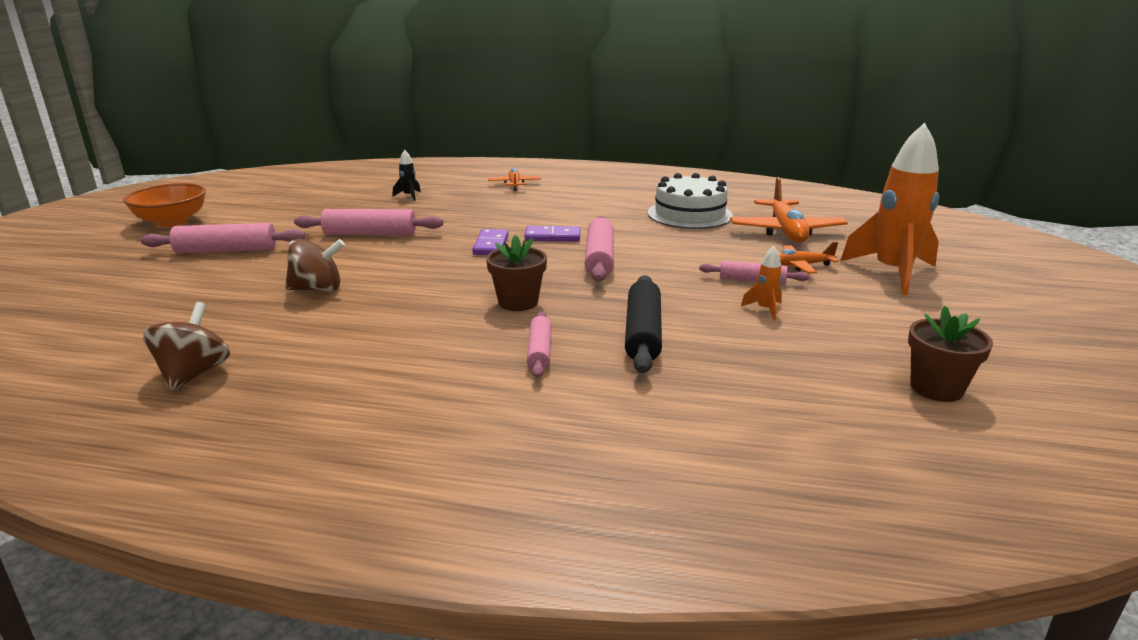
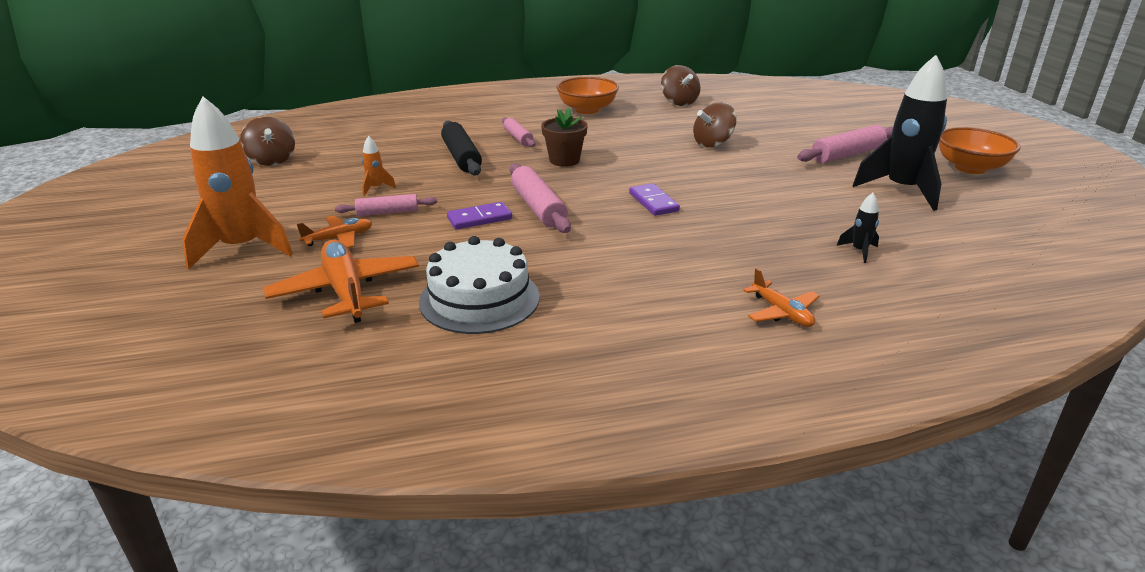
camera: 155 degrees right, 5 degrees up
pink rolling pin [294,209,443,235] -> none
purple domino [524,226,580,242] -> purple domino moved to [447,202,512,229]
brown flower pot [908,306,993,402] -> brown spinning top [240,117,295,166]
none -> orange bowl [556,77,619,114]
none -> black rocket [852,55,947,211]

